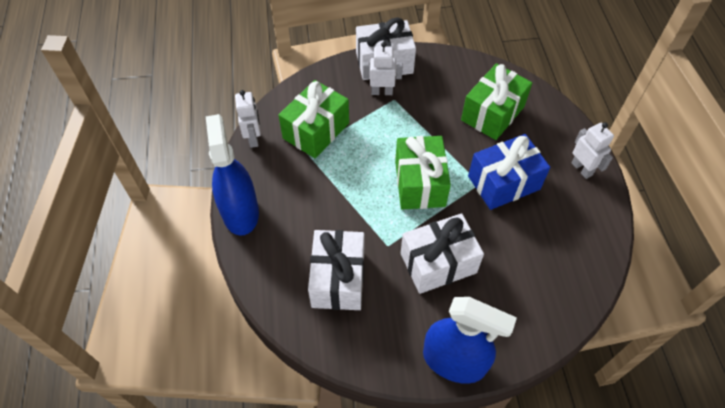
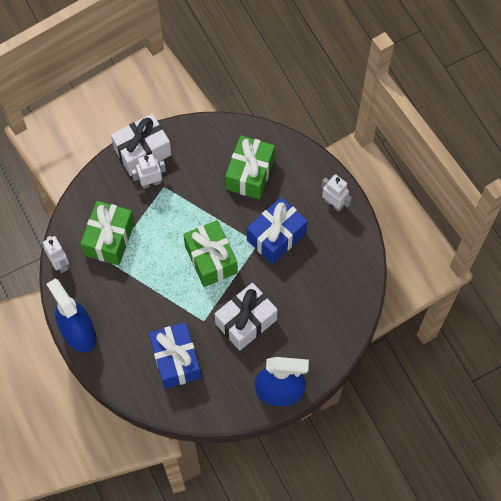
camera: 20 degrees left, 10 degrees up
white gift [308,230,364,310] -> blue gift [149,322,201,389]

